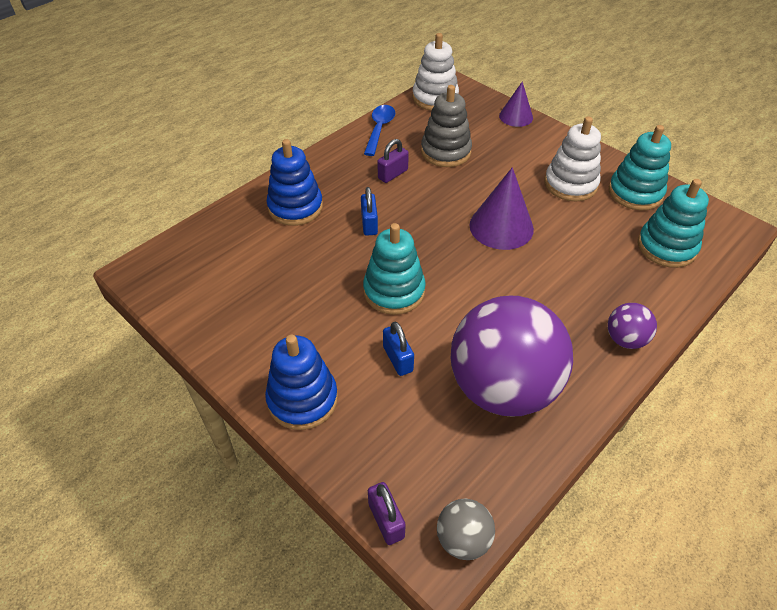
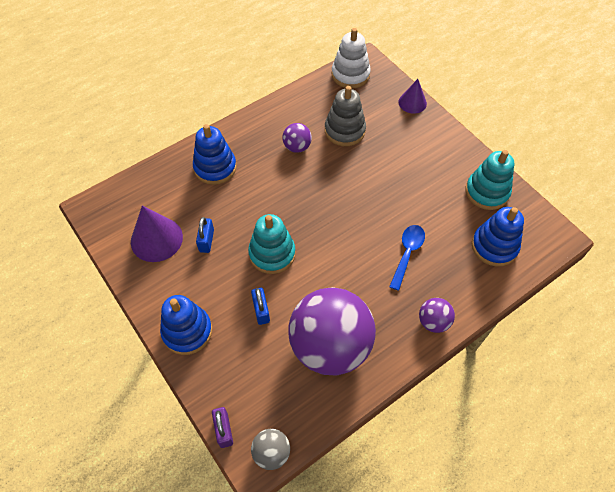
camera: 10 degrees right, 10 degrees up
blue padlock [361,187,378,236] -> blue padlock moved to [196,217,214,253]
blue spoon [364,105,395,156] -> blue spoon moved to [389,225,425,291]
purple padlock [378,139,409,183] -> purple ball [282,123,312,153]
purple cone [469,167,534,250] -> purple cone moved to [131,206,183,262]
white stacking toy [544,117,601,201] -> none
turquoise stacking toy [638,179,709,268] -> blue stacking toy [472,207,524,267]

